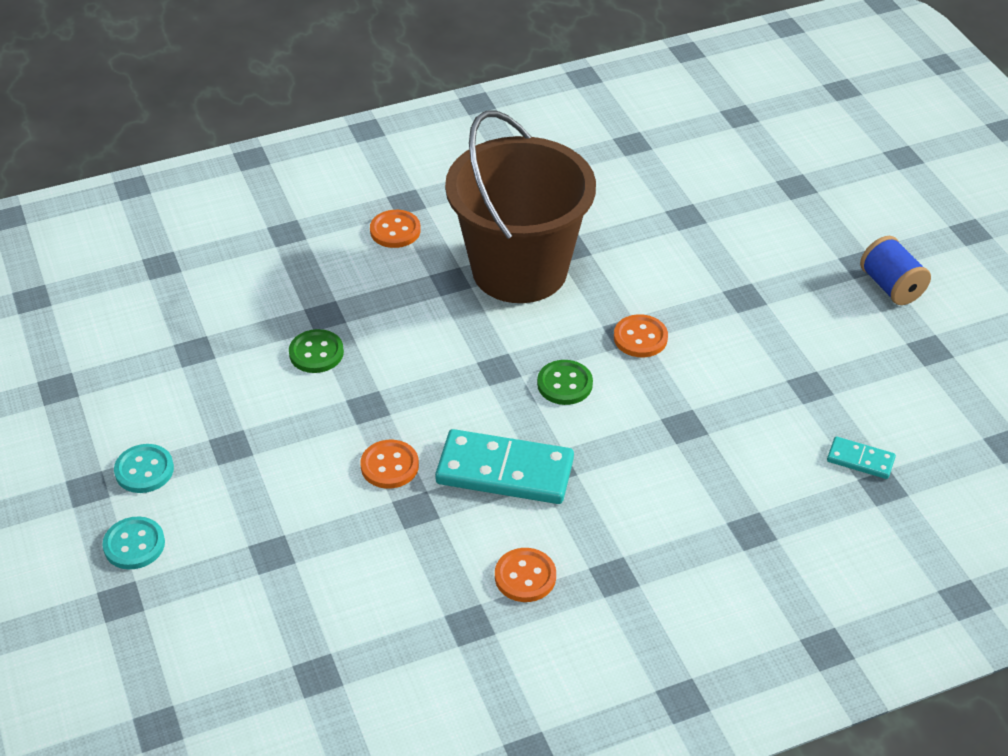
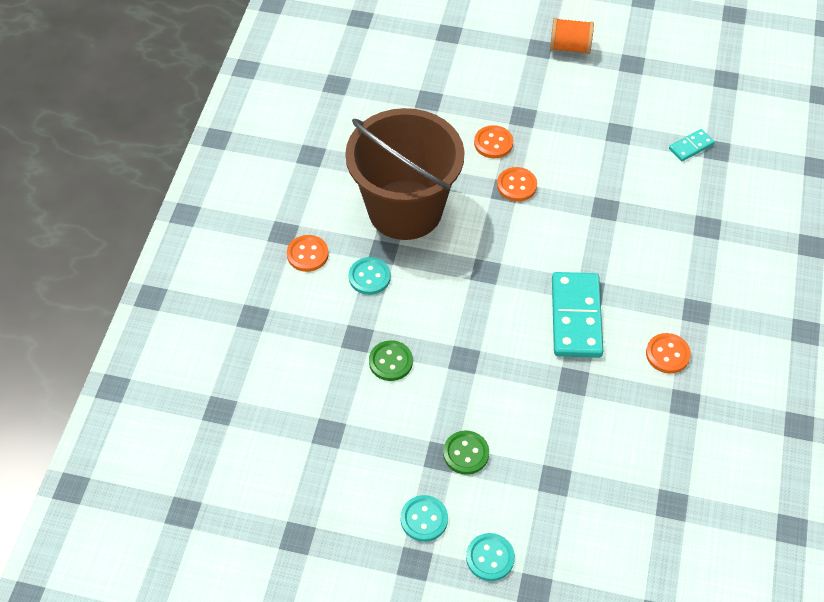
camera: 55 degrees left, 10 degrees up
orange button [360,440,419,489] -> orange button moved to [474,125,513,158]
turquoise domino [435,429,574,504] -> turquoise domino turned 45 degrees counterclockwise [552,272,603,358]
green button [537,360,593,405] -> green button moved to [443,430,489,475]
blue spool [860,236,931,305] -> orange spool [550,18,594,54]
none -> turquoise button [349,257,391,295]

